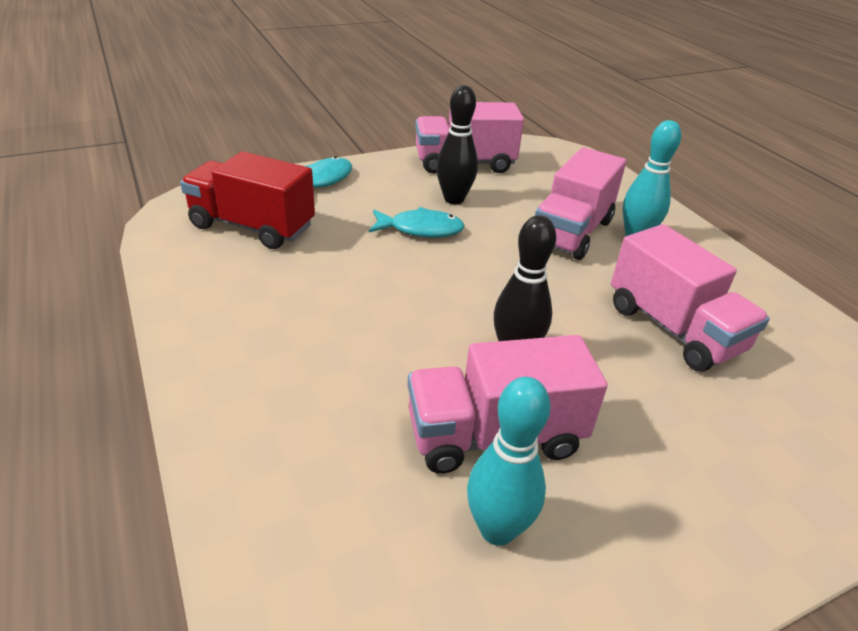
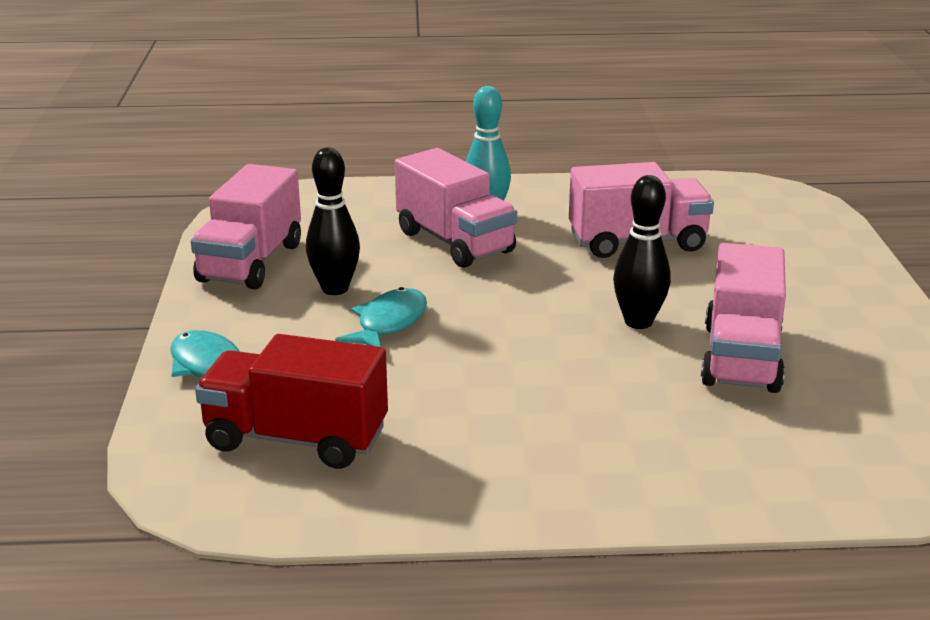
camera: 65 degrees left, 10 degrees down
red truck [180,151,315,249] -> red truck turned 60 degrees clockwise [195,334,388,469]
turquoise bowling pin [467,377,551,546] -> none

